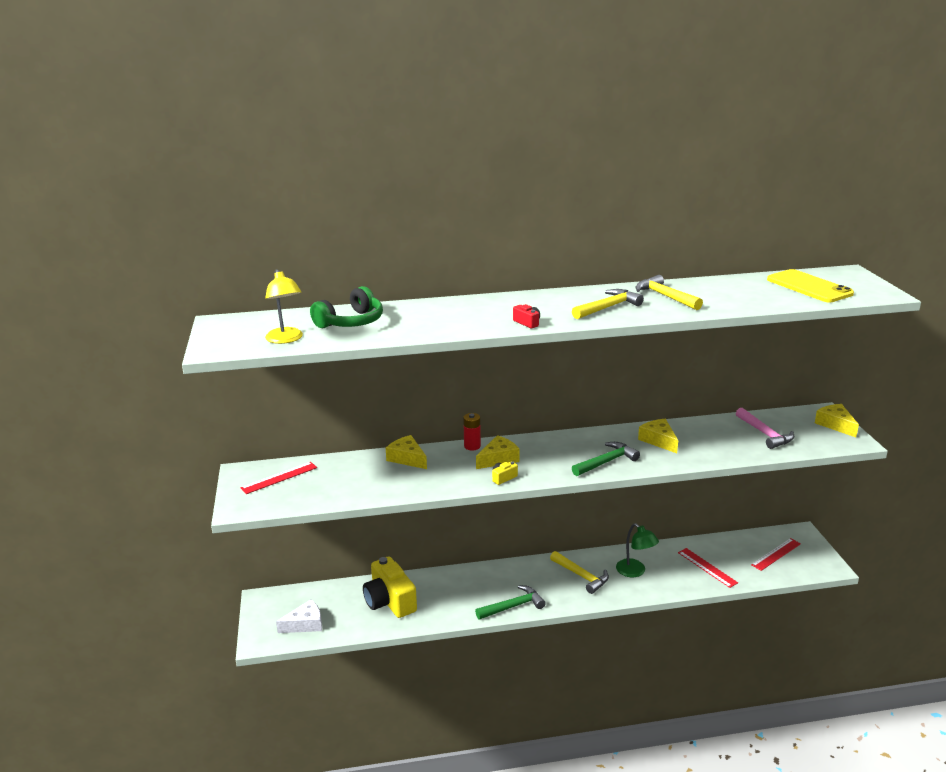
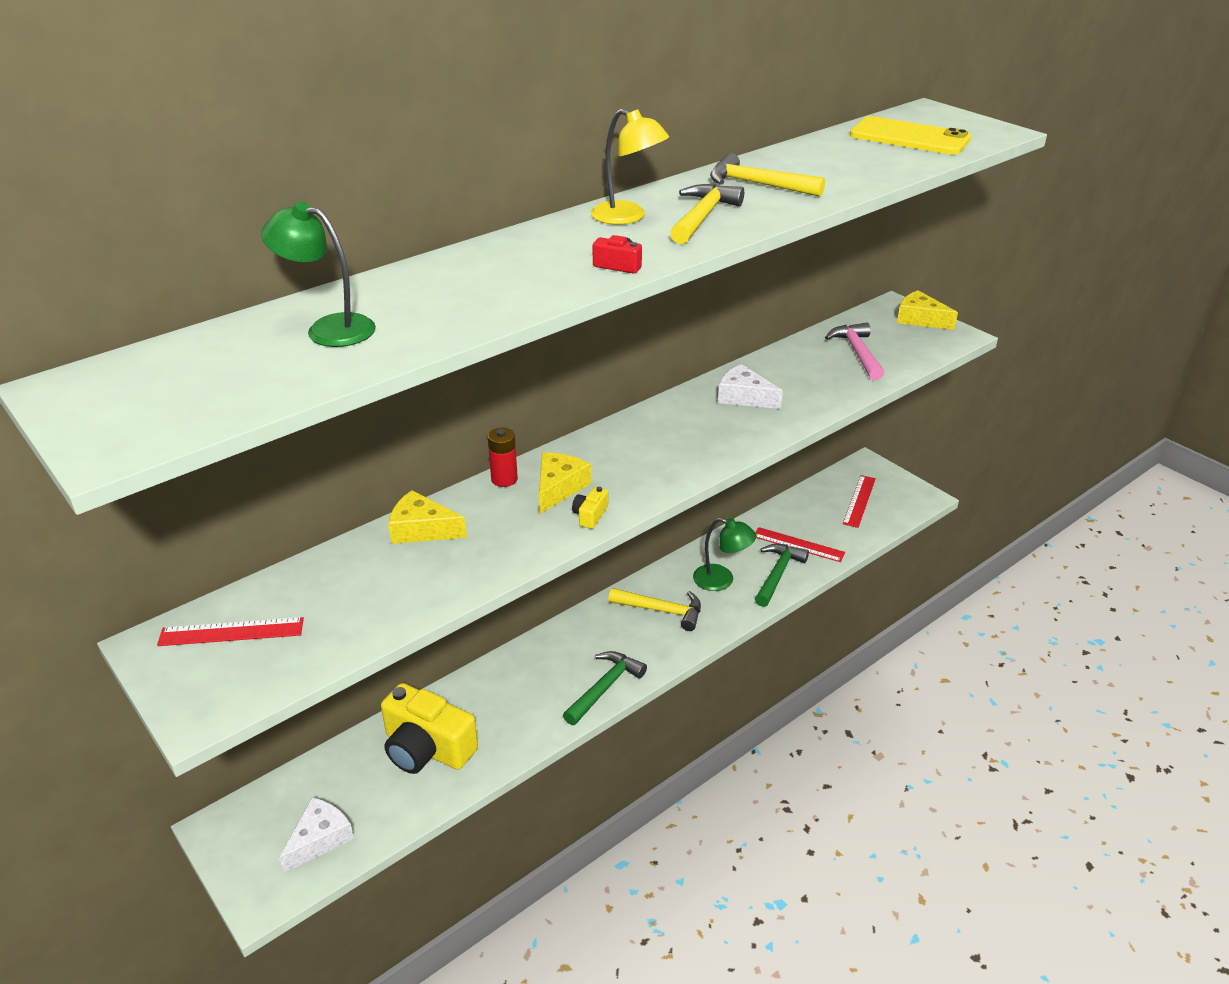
camera: 30 degrees left, 10 degrees up
red ruler [240,462,317,494] -> red ruler turned 60 degrees clockwise [157,617,304,646]
yellow lamp [265,269,303,344] -> yellow lamp moved to [591,109,669,225]
green headphones [310,286,383,328] -> green lamp [261,202,376,347]
green hammer [572,442,640,476] -> green hammer moved to [755,544,809,607]
yellow cheese [638,419,678,453] -> white cheese [718,364,783,409]
pink hammer [736,408,794,449] -> pink hammer turned 135 degrees counterclockwise [825,323,884,380]

